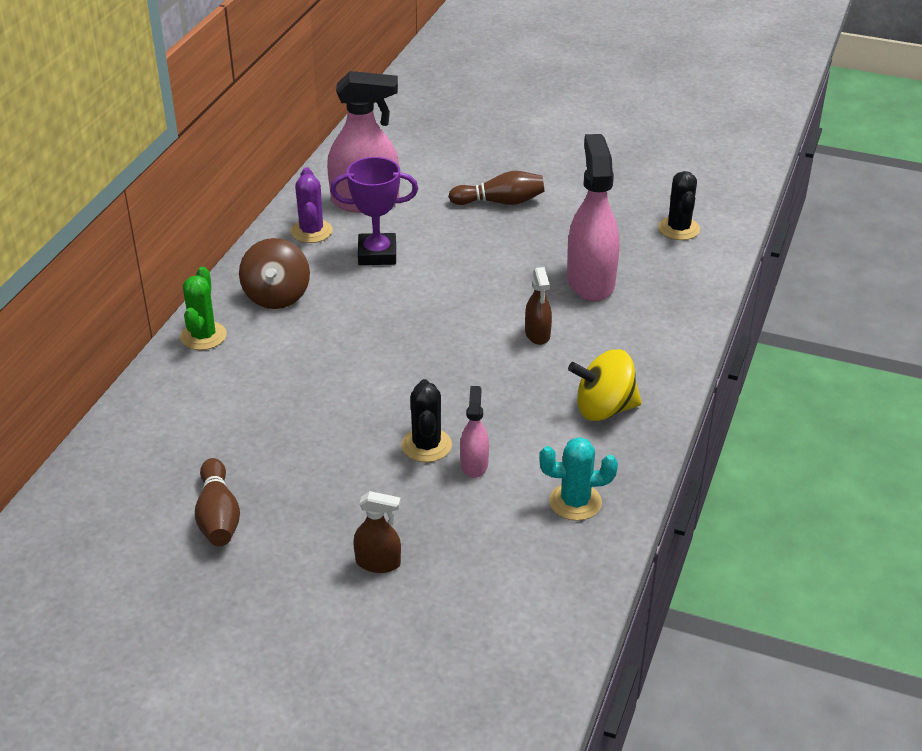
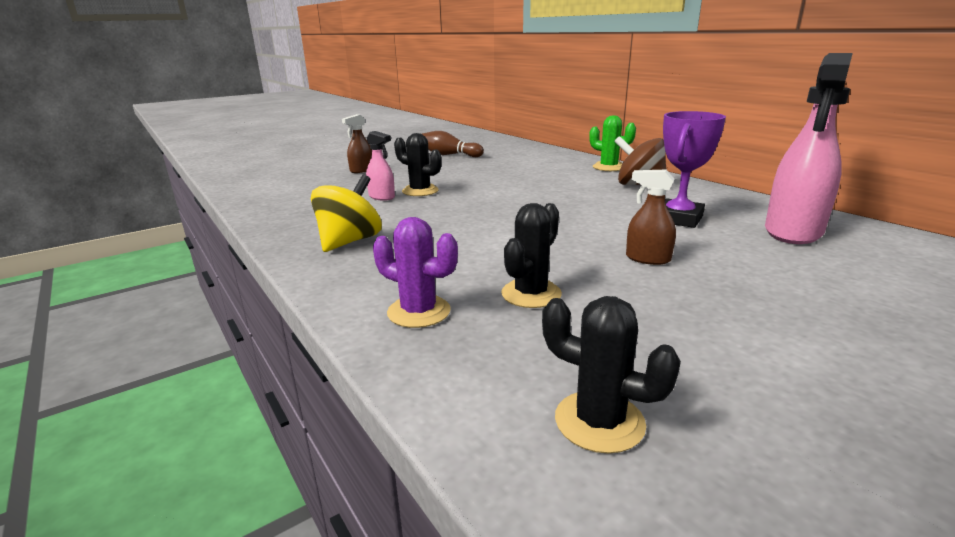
camera: 125 degrees right, 15 degrees down
purple cactus [291,167,333,243] -> purple cactus moved to [373,217,458,328]
brown bowling pin [449,171,544,205] -> none
brown spray bottle [525,267,552,345] -> brown spray bottle moved to [626,170,676,265]
turquoise cactus [539,437,618,521] -> none
pink spray bottle [567,134,620,301] -> black cactus [501,203,562,308]

